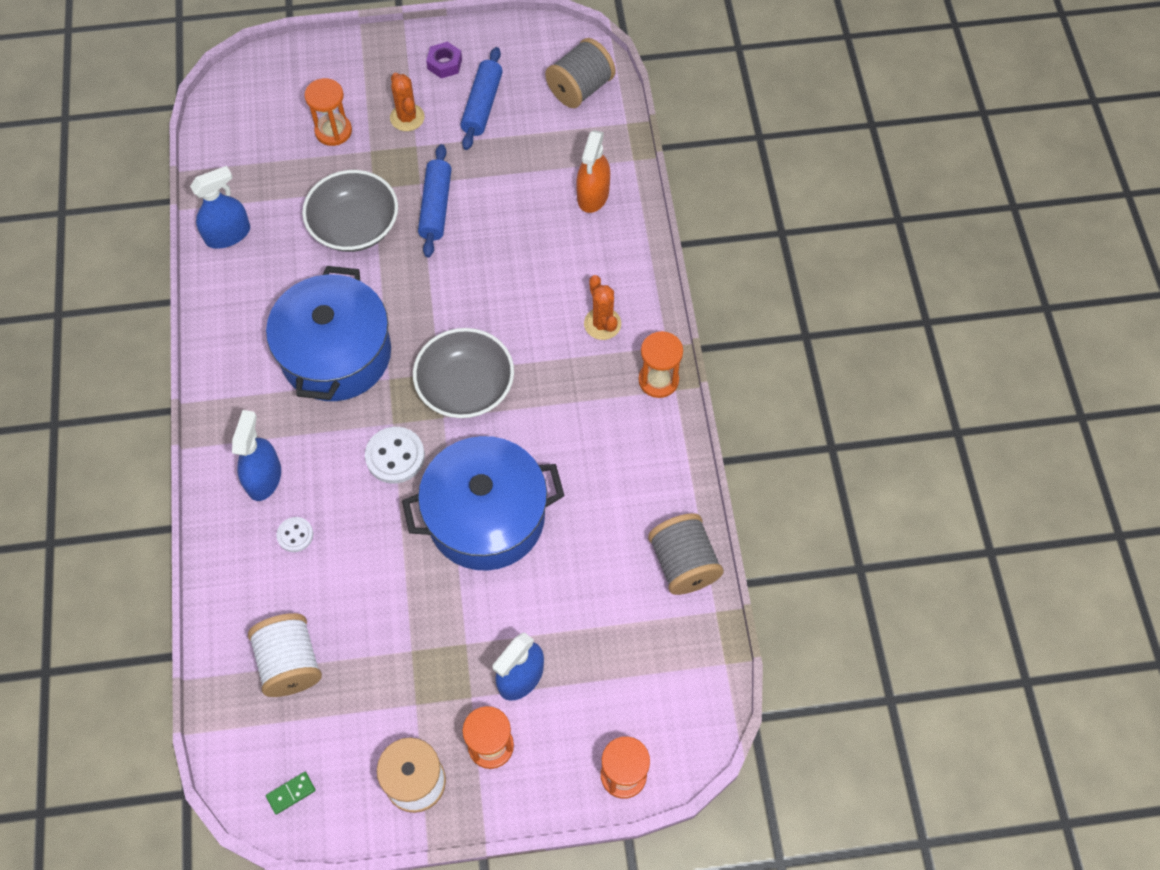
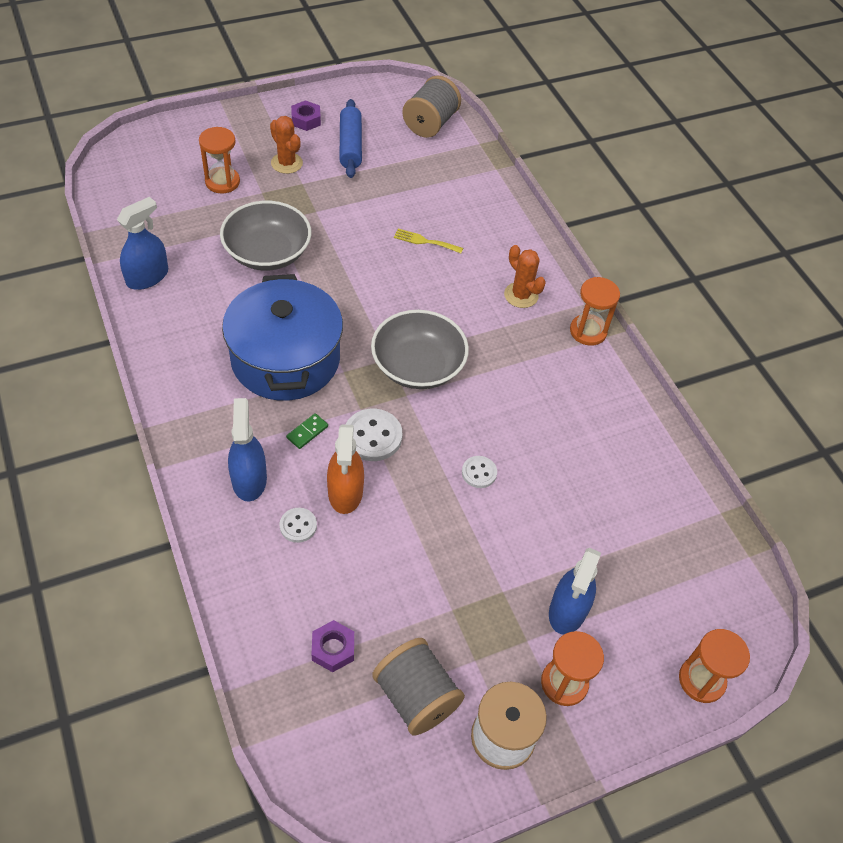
camera: 20 degrees left, 10 degrees down
white spool [248,613,322,697] -> purple nut [312,620,354,672]
green domino [266,772,316,815] -> green domino moved to [286,413,328,449]
blue pot [402,436,565,571] -> white button [462,456,497,488]
blue rolling pin [418,144,452,257] -> none
orange spray bottle [576,130,610,213] -> orange spray bottle moved to [327,424,364,514]
grey spool [648,513,724,595] -> grey spool moved to [372,638,465,736]
none -> yellow fork [394,229,463,253]

